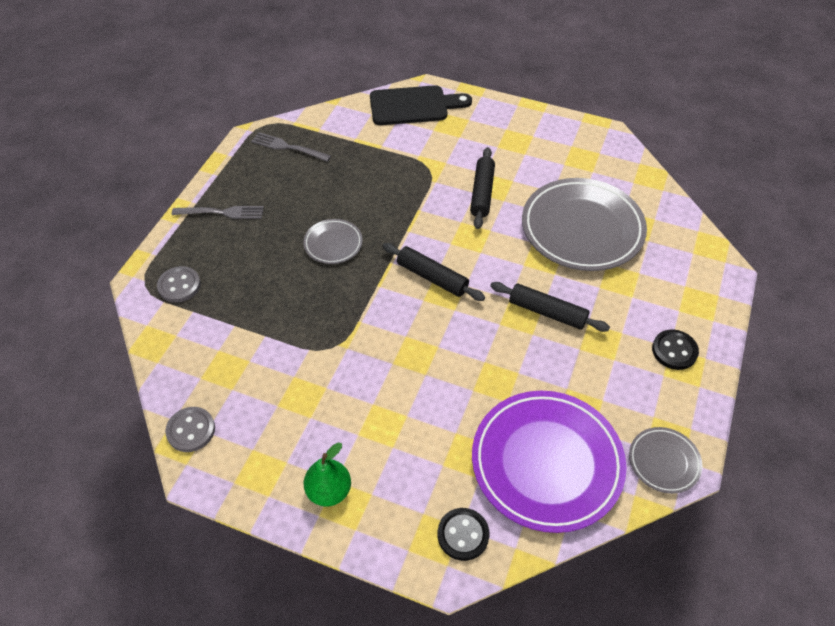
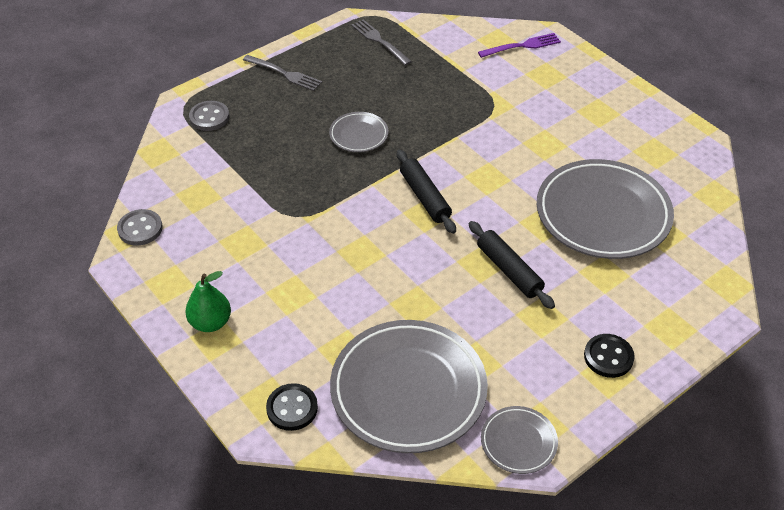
camera: 30 degrees right, 5 degrees down
black cutting board [370,85,472,125] -> purple fork [478,33,561,58]
black rolling pin [470,147,495,229] -> none
purple plate [472,391,627,533] -> grey plate [330,320,488,453]

